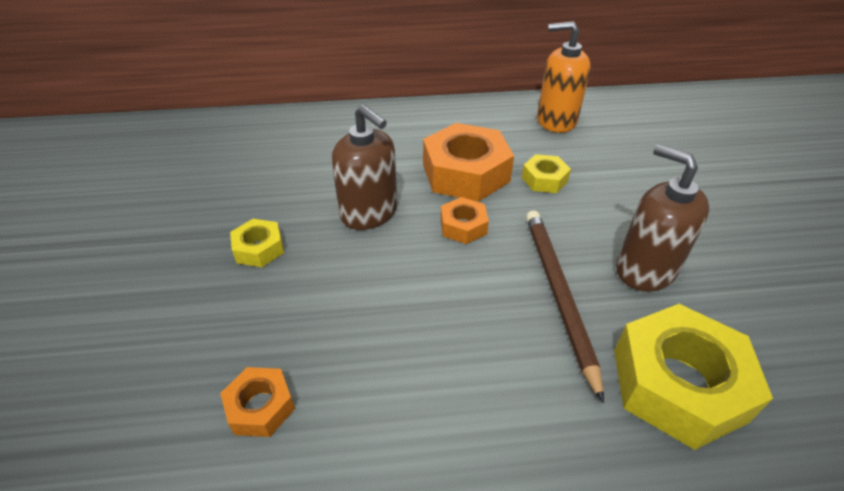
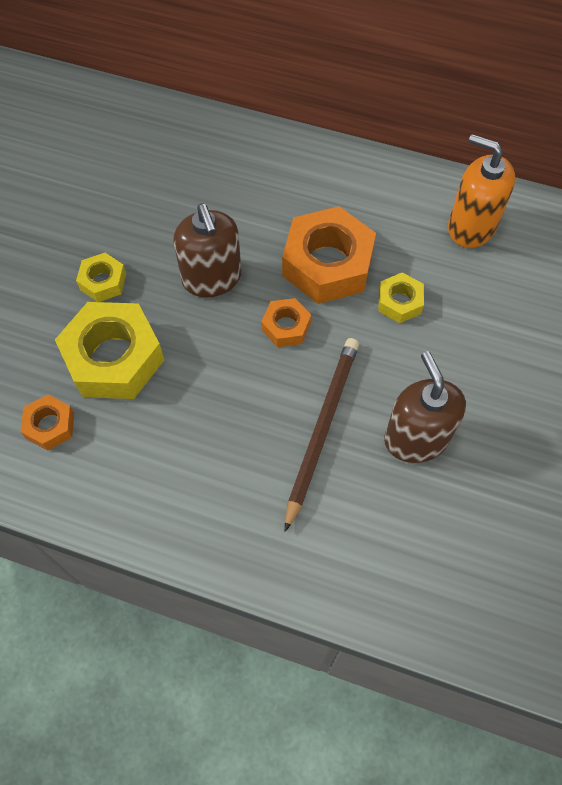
camera: 25 degrees right, 20 degrees up
yellow nut [614,304,773,450] -> yellow nut moved to [55,302,164,399]

